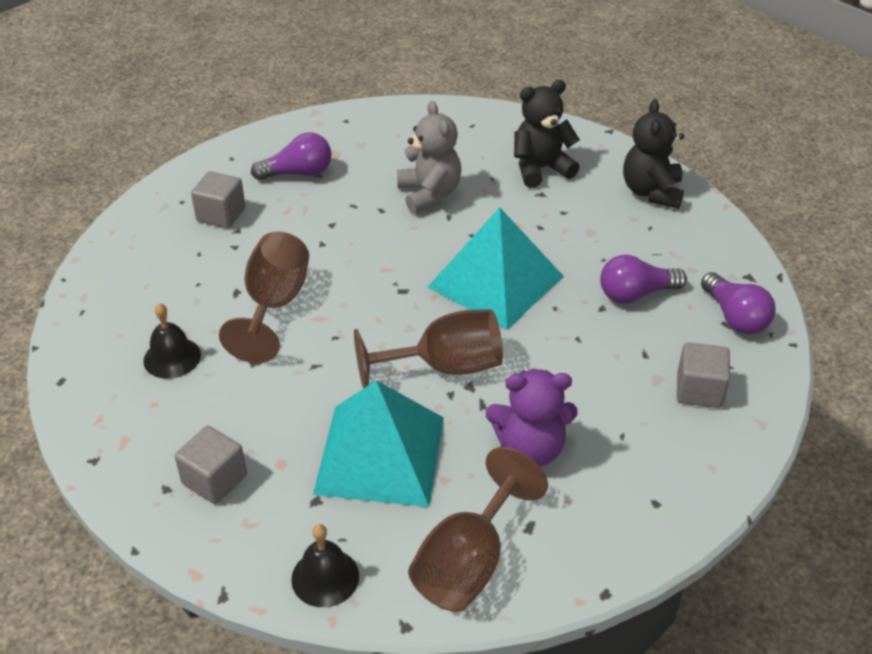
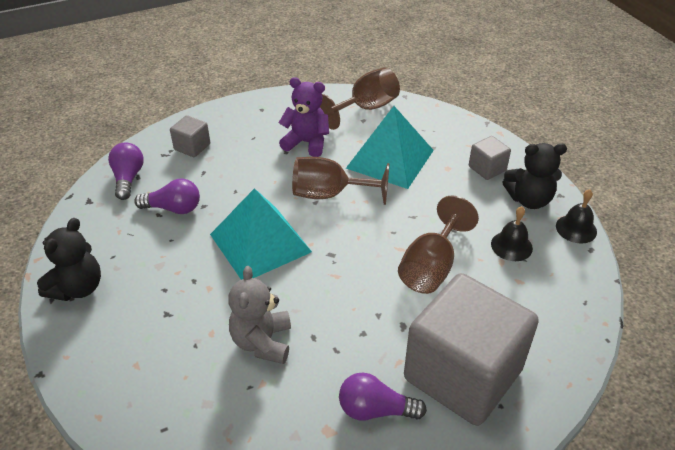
camera: 160 degrees left, 0 degrees up
grey cube [191,171,245,228] -> grey cube [404,273,539,426], size x2.39
black bell [291,524,359,607] -> black bell moved to [556,189,597,243]
black teddy bear [514,80,580,188] -> black teddy bear moved to [503,143,567,209]

